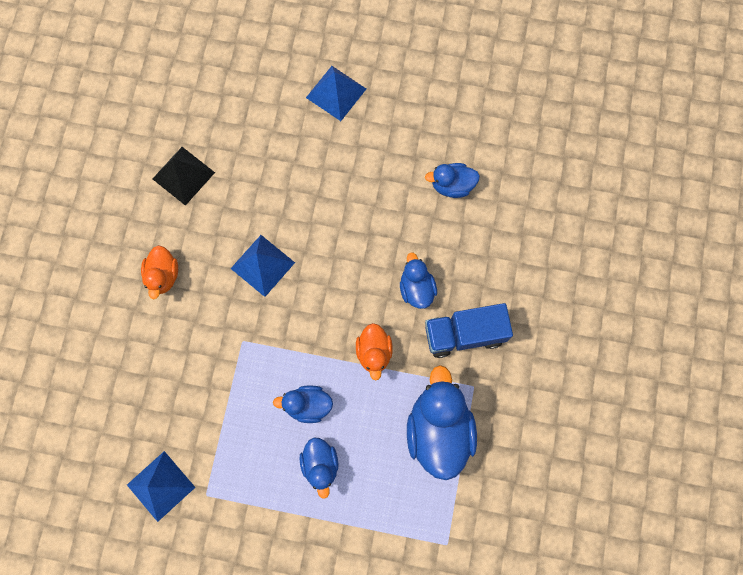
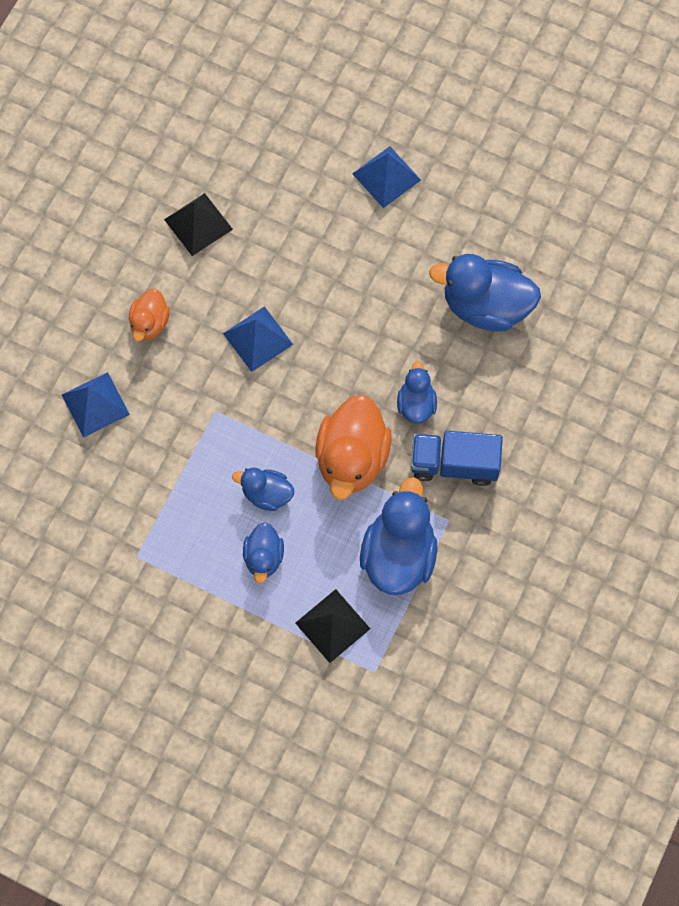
camera: 15 degrees right, 5 degrees down
blue pyramid [127,451,195,522] -> blue pyramid moved to [62,372,130,438]
orange duck [356,323,393,380] -> orange duck [315,395,392,500], size x1.83
blue duck [425,163,480,198] -> blue duck [429,254,541,332], size x1.83
none -> black pyramid [296,589,370,663]

